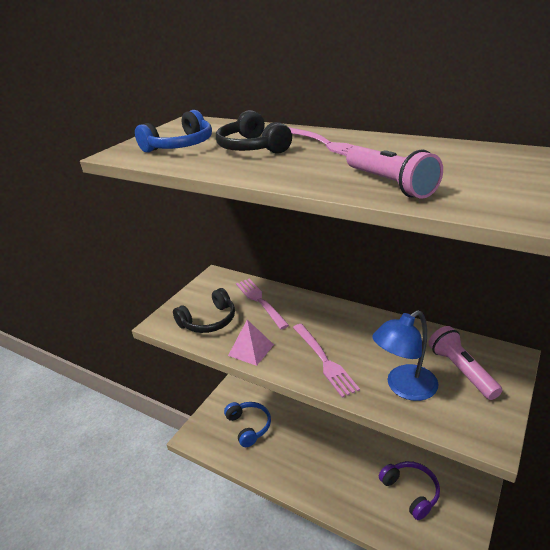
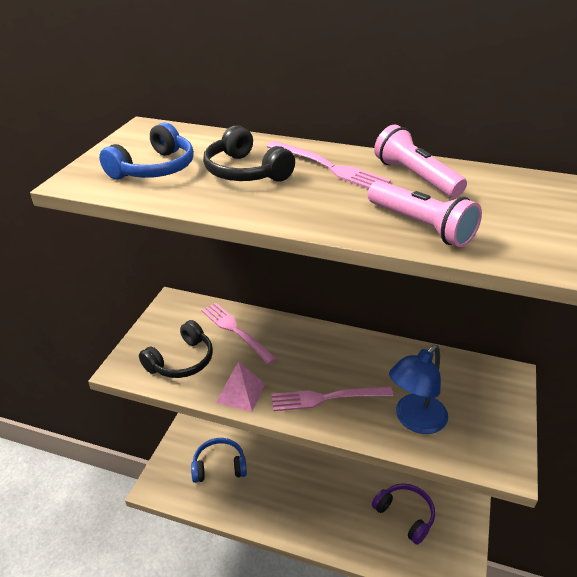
camera: 15 degrees left, 5 degrees up
blue headphones [224,402,271,447] -> blue headphones turned 60 degrees counterclockwise [191,438,247,483]
pink fork [293,324,360,398] -> pink fork turned 120 degrees clockwise [272,386,393,411]
pink flashlight [428,326,502,400] -> pink flashlight moved to [374,125,467,198]

